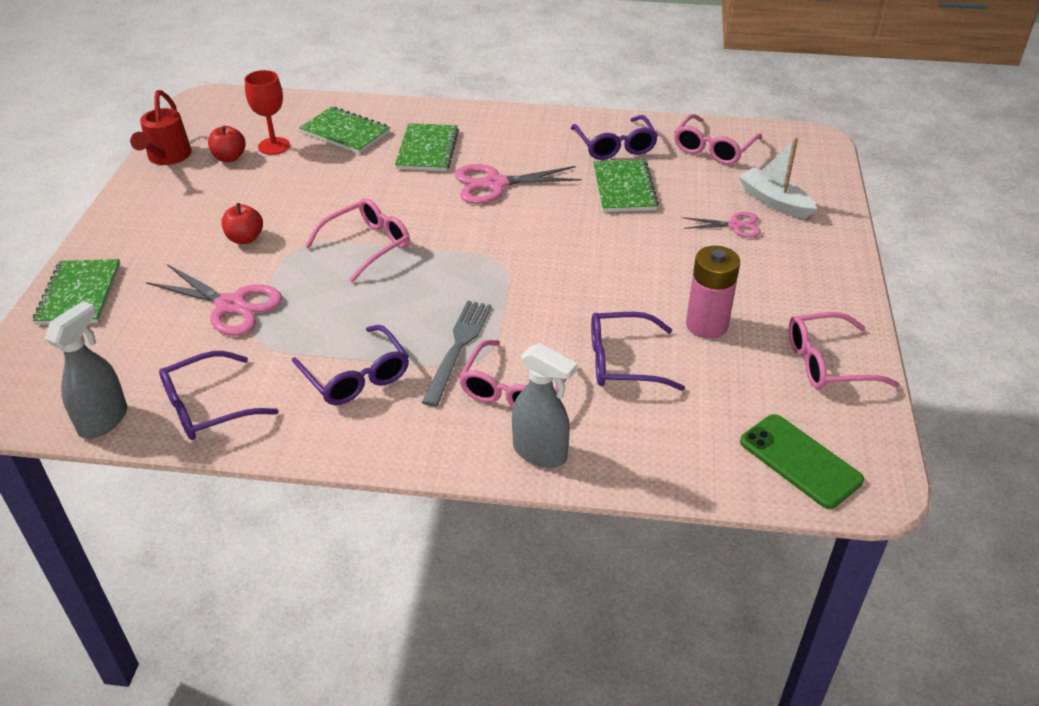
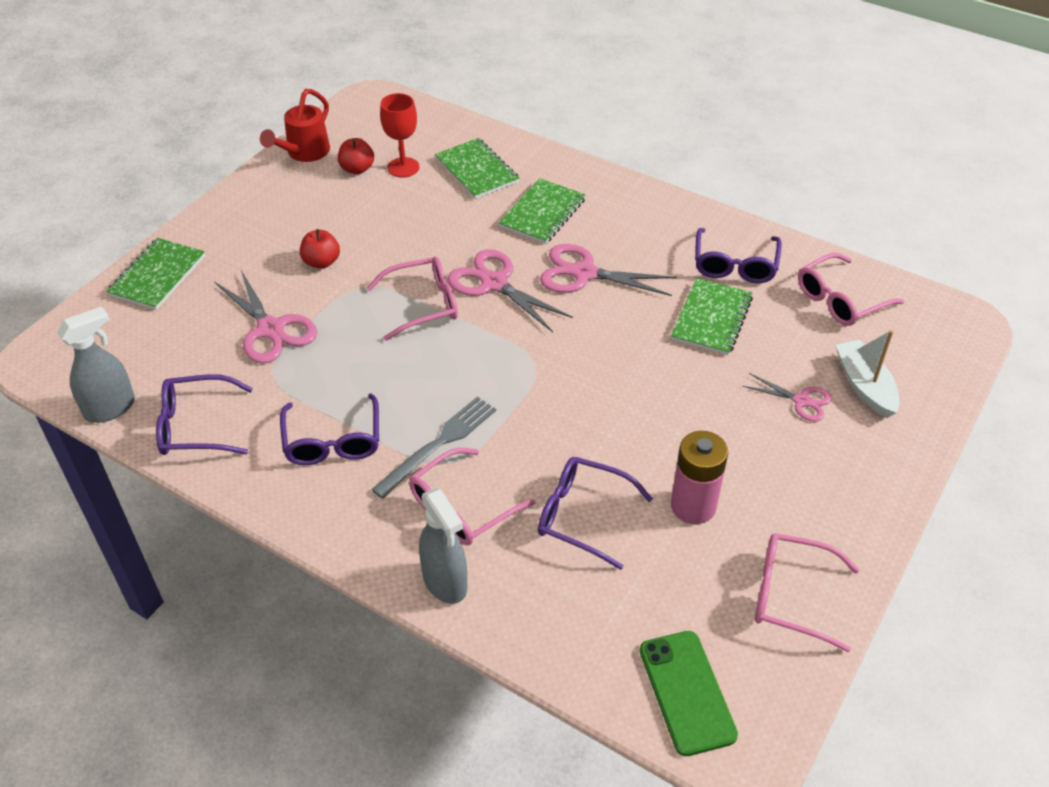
camera: 25 degrees right, 5 degrees up
none -> pink scissors [447,249,573,332]

